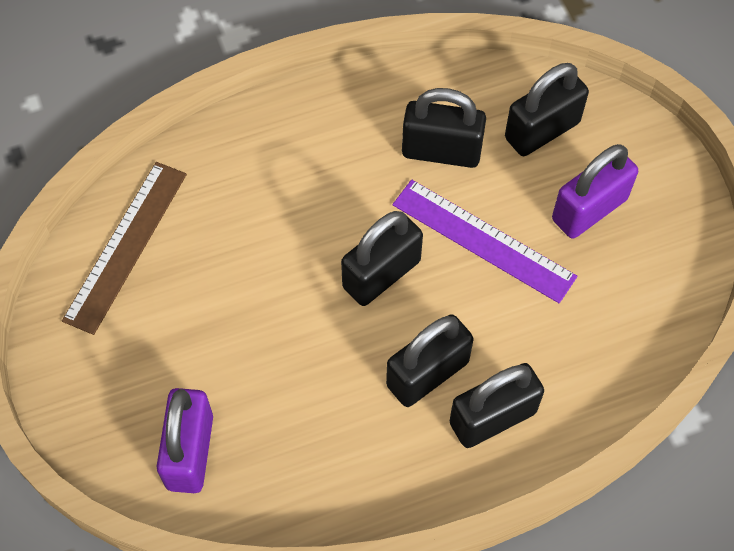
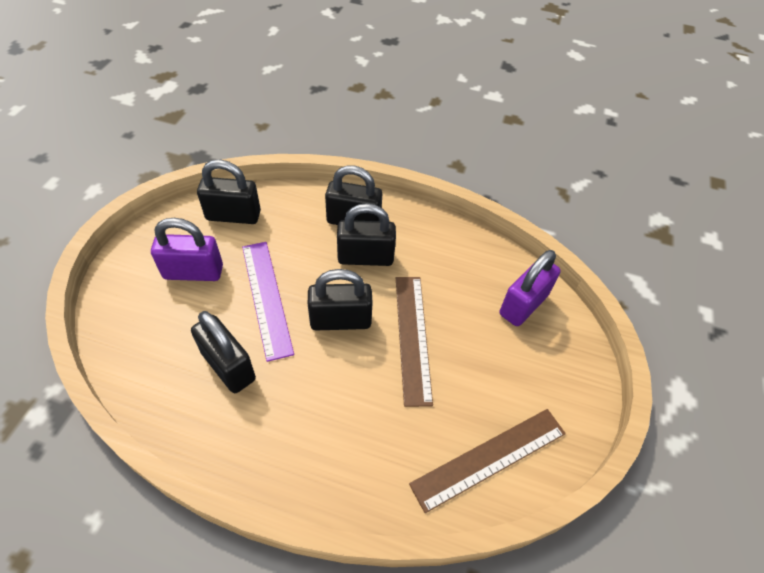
camera: 145 degrees left, 10 degrees down
black padlock [505,63,589,156] -> black padlock moved to [197,159,261,224]
none -> brown ruler [396,277,433,407]

